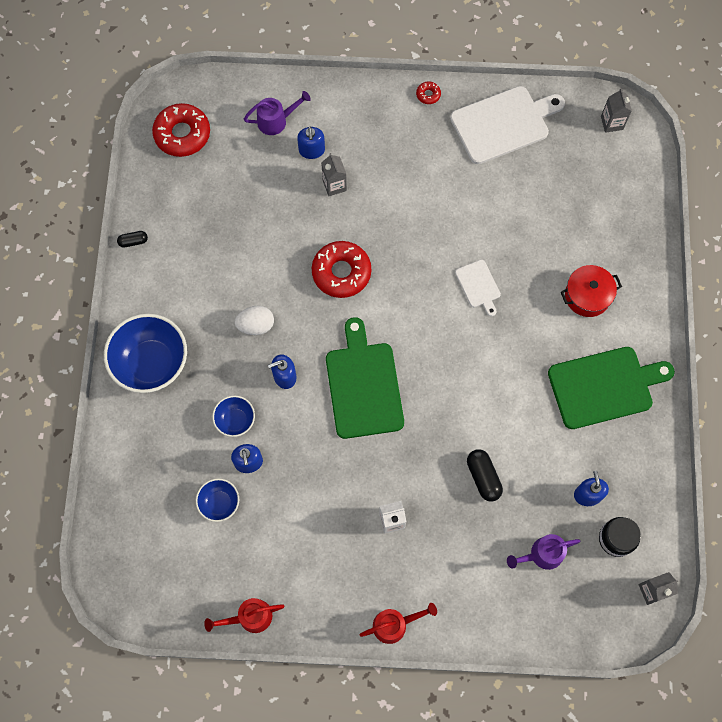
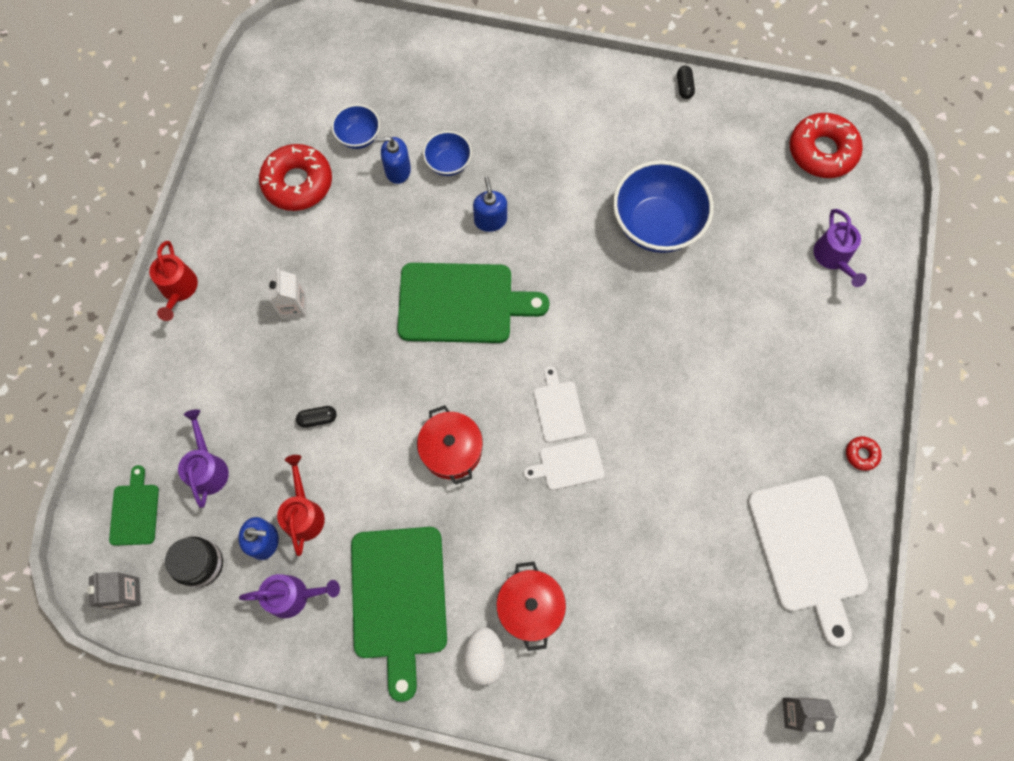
camera: 100 degrees right, 0 degrees up
blue bowl [104,314,187,393] -> blue bowl moved to [613,160,714,253]
red watering can [204,598,285,633] -> red watering can moved to [277,455,325,556]
white egg [235,306,274,335] -> white egg moved to [464,627,505,685]
blue soap dispenser [297,127,325,159] -> none
red donut [312,241,371,298] -> red donut moved to [259,144,332,211]
grey carton [321,153,347,196] -> none
black capsule [467,449,503,502] -> black capsule [296,406,337,428], size x0.60
none -> green cutting board [109,465,159,546]
none -> purple watering can [239,574,340,618]
none -> red pot [417,405,483,485]
none -> white cutting board [534,366,586,443]

